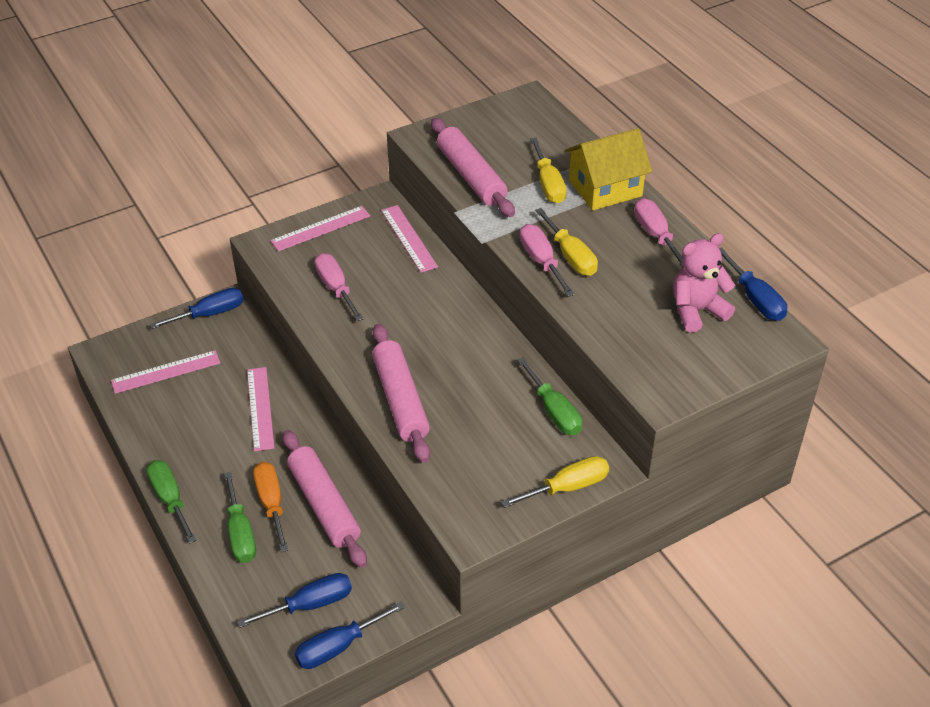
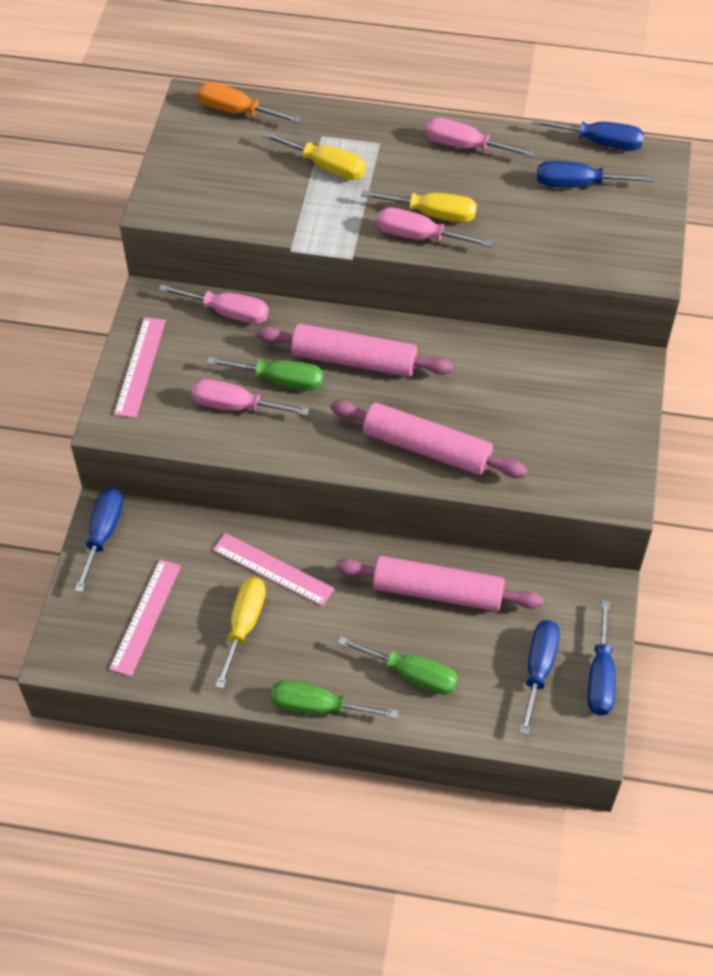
camera: 50 degrees left, 10 degrees up
orange screwdriver [253,462,289,552] -> orange screwdriver moved to [197,82,302,123]
pink ruler [381,205,438,273] -> pink screwdriver [159,284,269,324]
pink rolling pin [431,118,515,217] -> pink rolling pin moved to [256,324,454,377]
yellow screwdriver [501,456,609,508] -> yellow screwdriver moved to [215,578,266,689]
green screwdriver [517,357,582,435] -> green screwdriver moved to [207,357,324,391]
yellow house [564,128,652,211] -> none
pink teddy bear [673,233,735,333] -> blue screwdriver [537,161,653,187]

